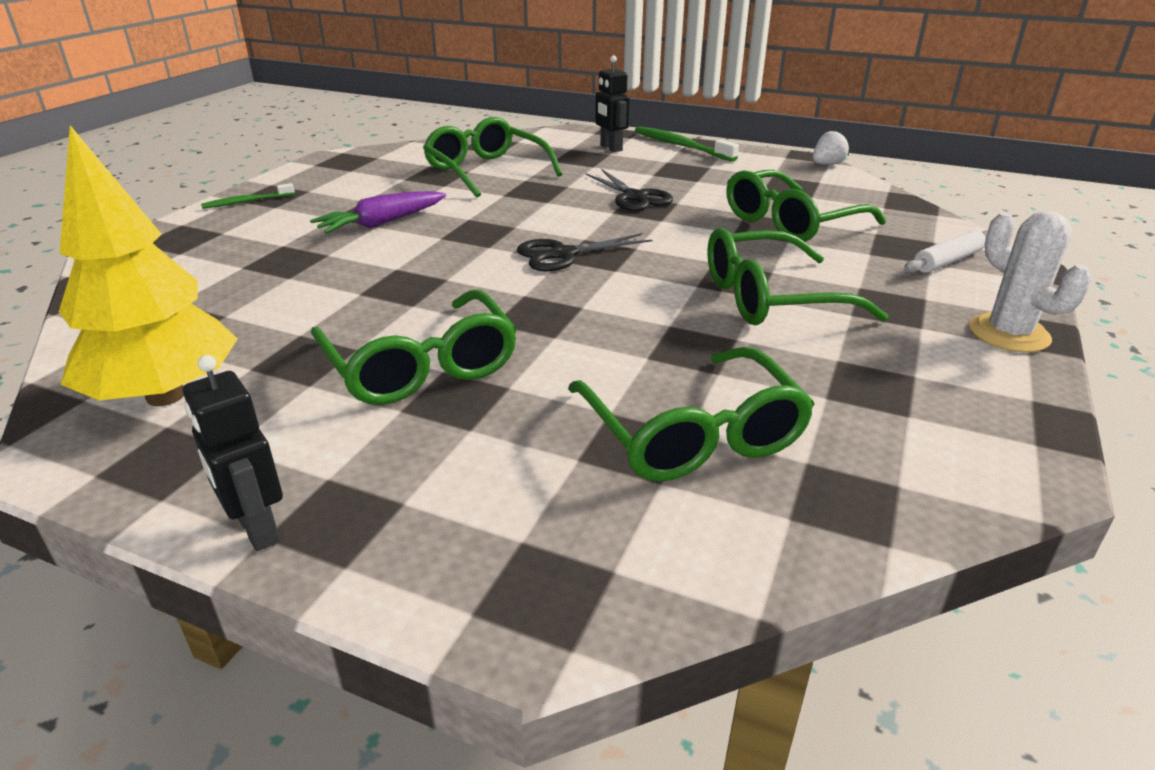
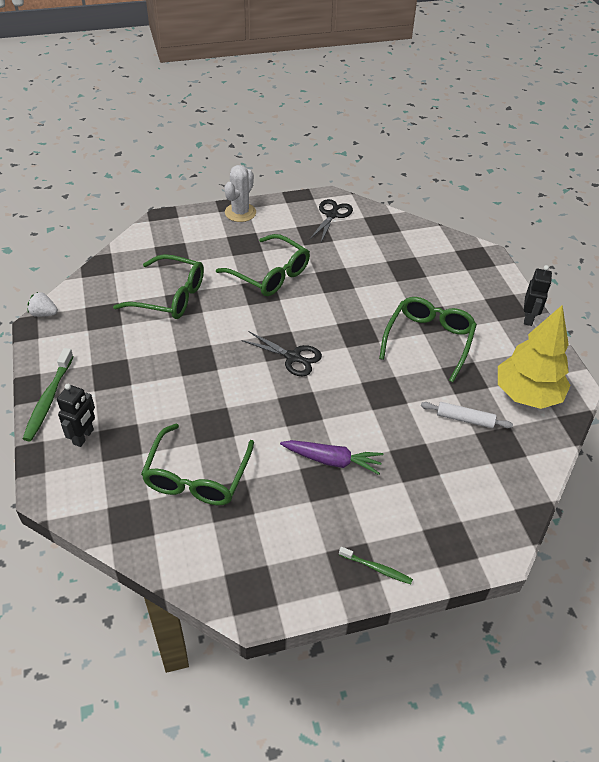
camera: 130 degrees left, 15 degrees up
green glasses [568,347,815,482] -> none
black scissors [586,169,673,211] -> black scissors moved to [310,199,353,242]
white rolling pin [904,230,988,273] -> white rolling pin moved to [421,402,513,428]

